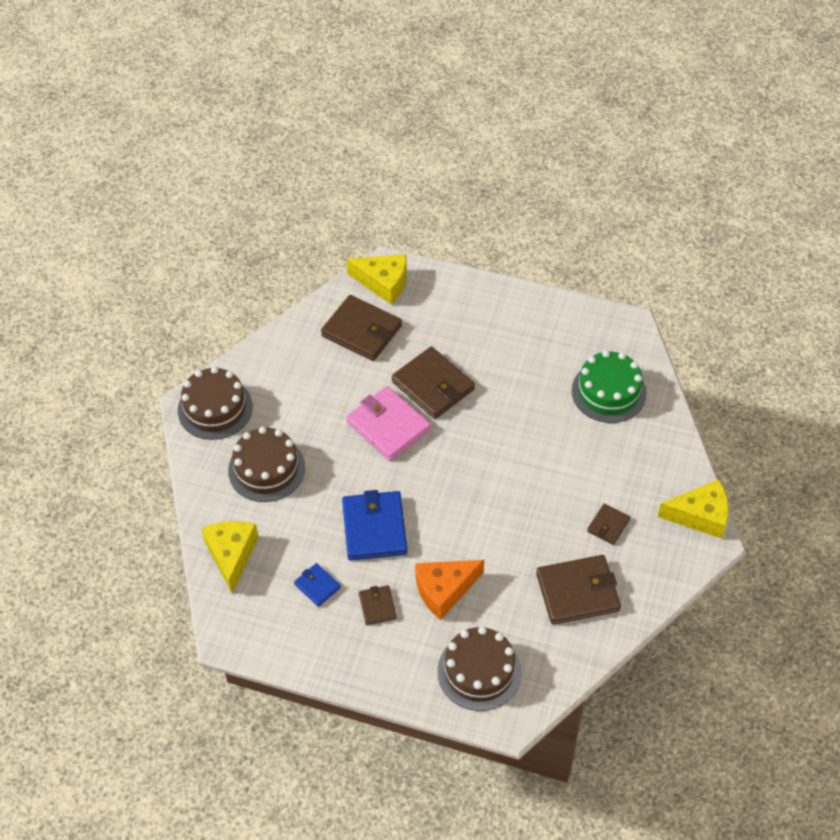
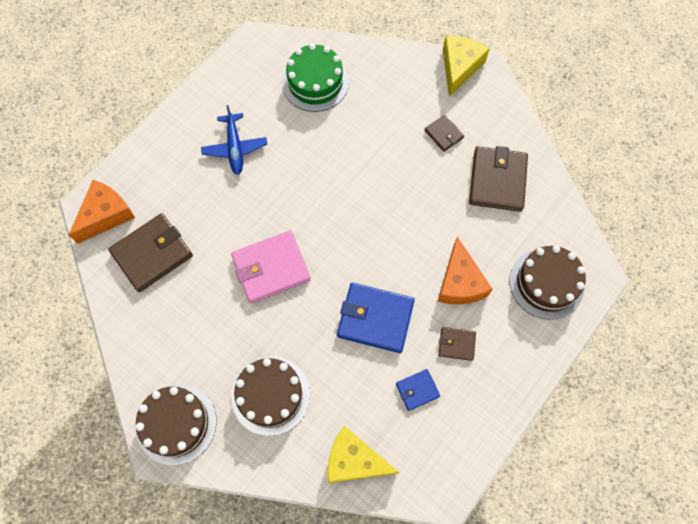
camera: 70 degrees left, 15 degrees up
yellow cheese [346,254,407,305] -> orange cheese [69,180,135,244]
brown wallet [392,346,475,419] -> none
none -> blue plane [201,105,267,175]

